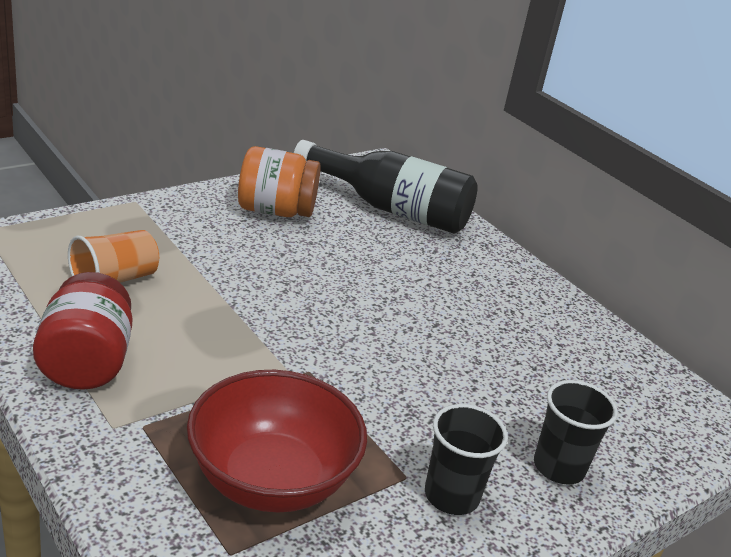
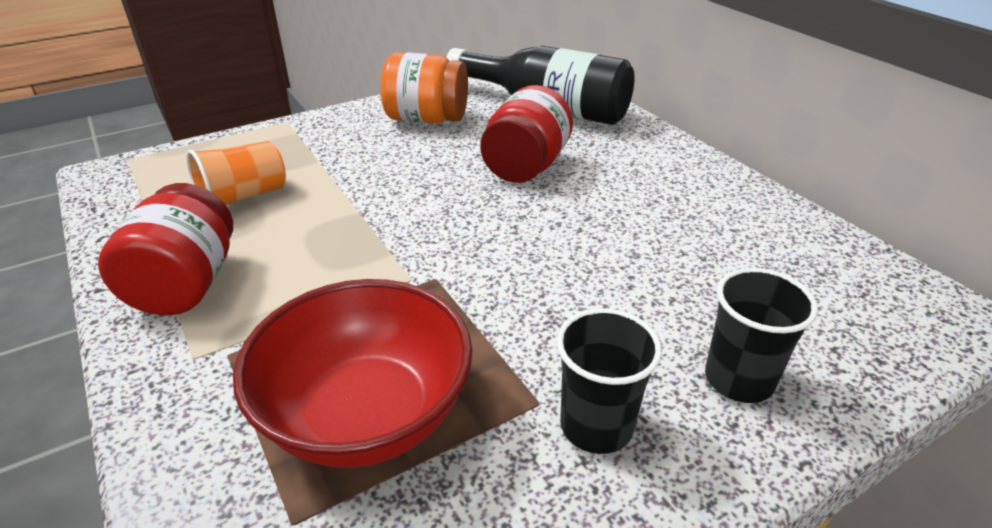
camera: 10 degrees right, 5 degrees up
none -> red jar [480,85,573,183]

